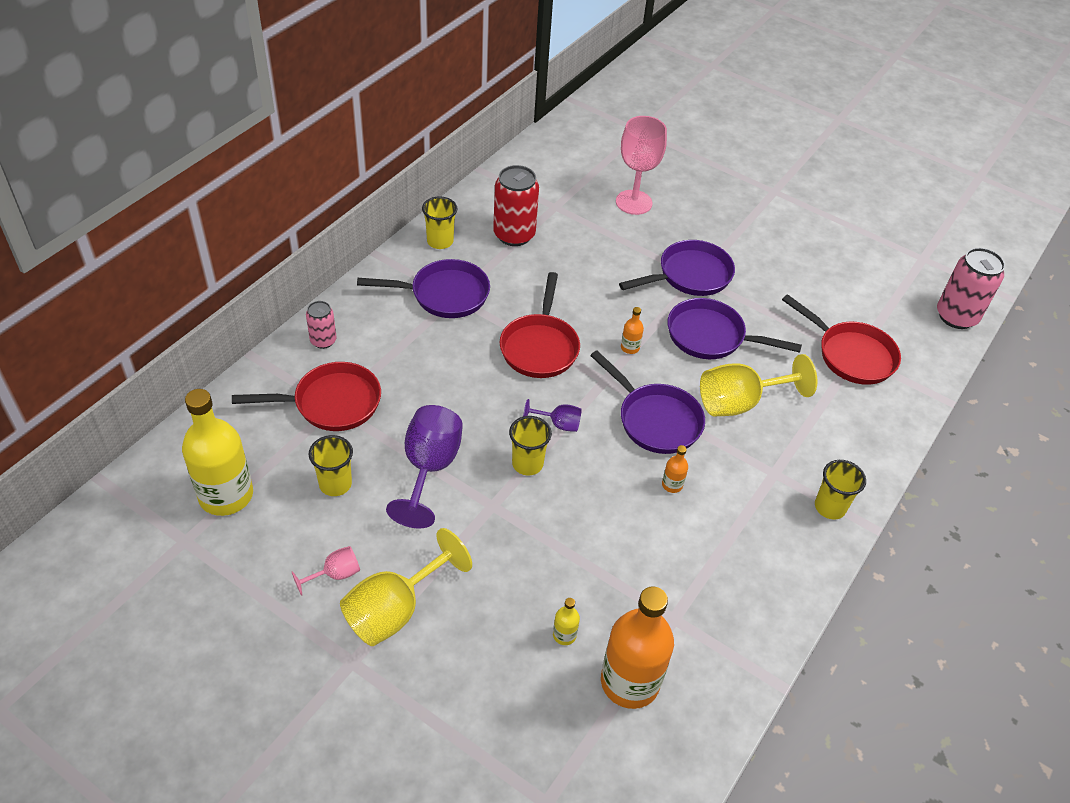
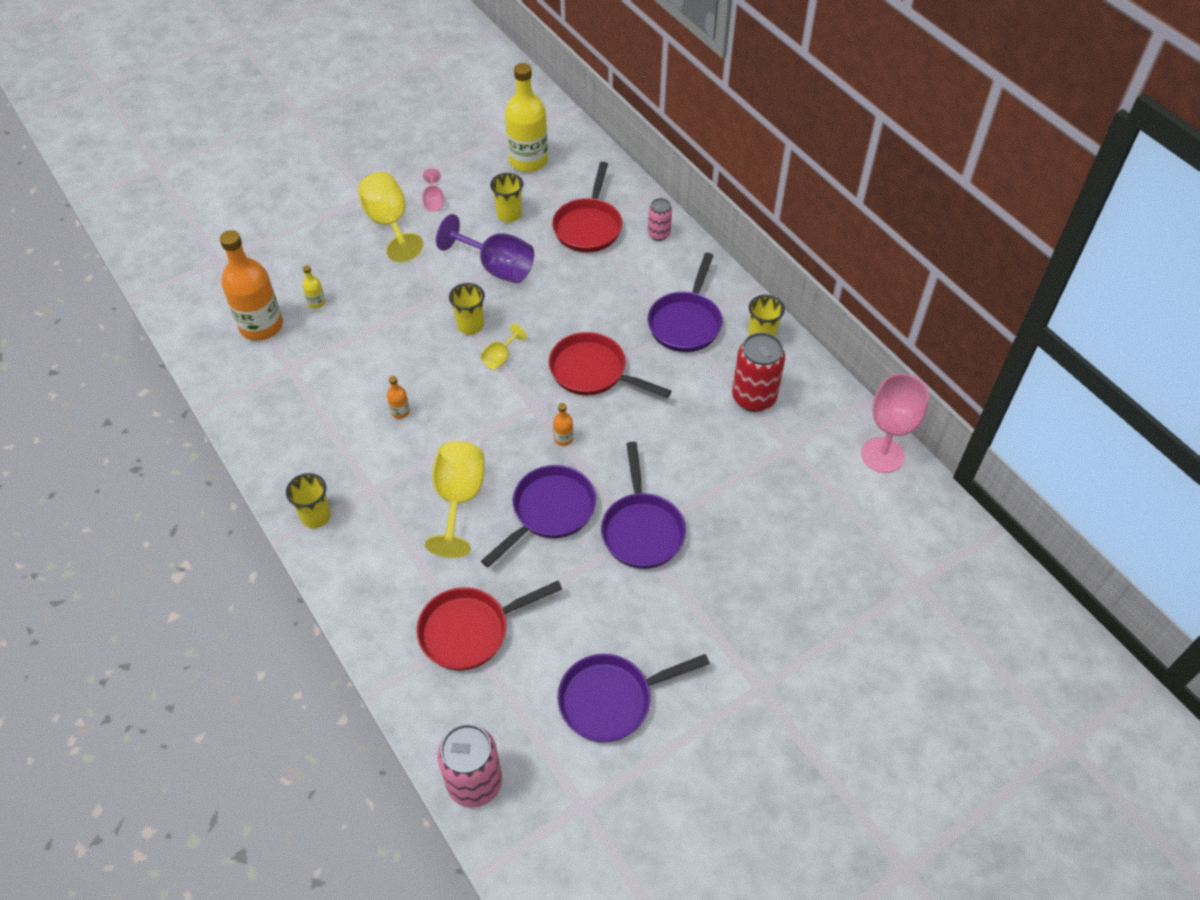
camera: 115 degrees right, 5 degrees up
purple goblet [523,399,582,432] -> yellow goblet [481,324,527,370]
purple pan [590,350,705,454] -> purple pan moved to [557,654,710,742]
pink goblet [616,116,667,215] -> pink goblet moved to [861,374,929,473]

